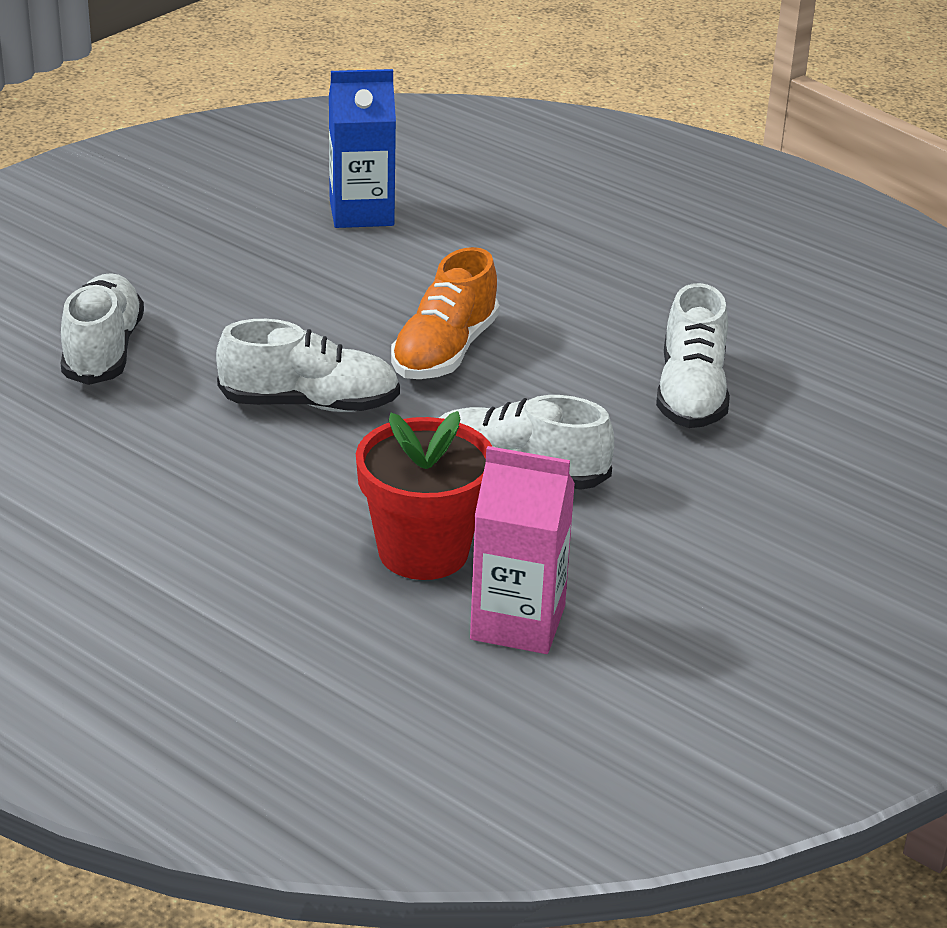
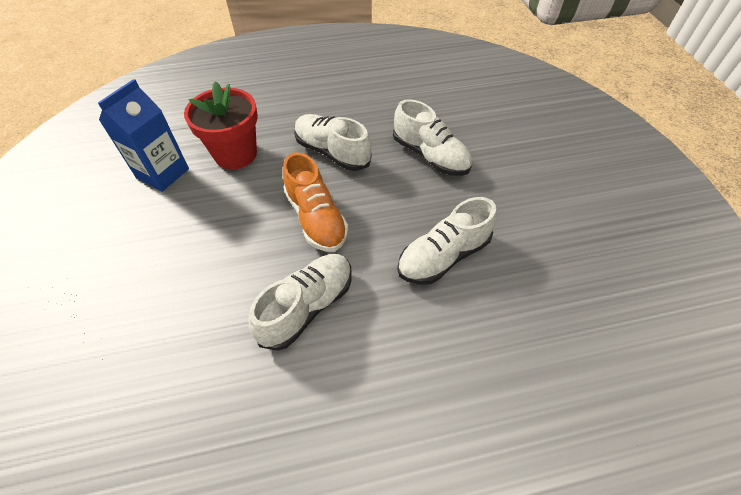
camera: 50 degrees left, 20 degrees up
white shoe [61,273,144,385] -> white shoe moved to [294,114,372,171]
red flower pot [356,411,493,580] -> red flower pot moved to [184,81,258,169]
pink carton [470,446,575,654] -> none

